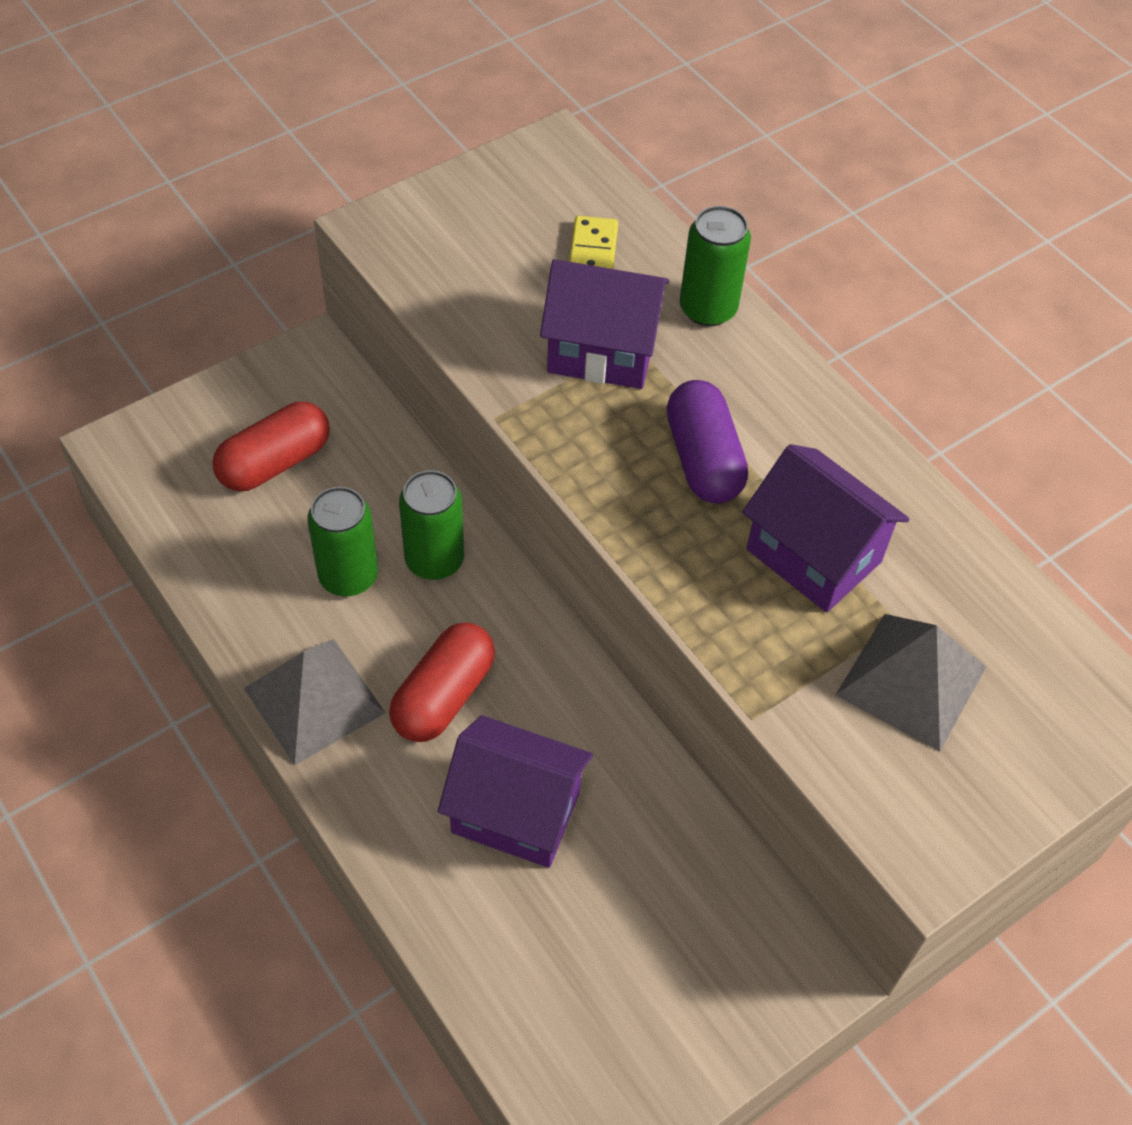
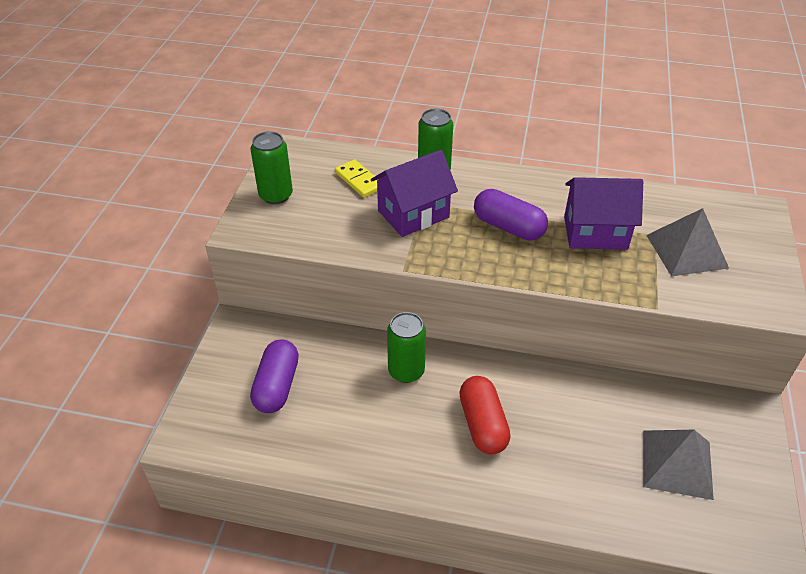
camera: 40 degrees left, 10 degrees down
red capsule [212,402,330,491] -> purple capsule [250,339,299,413]
grey pyramid [244,639,386,765] -> grey pyramid moved to [643,430,714,500]
green can [307,487,378,596] -> green can moved to [250,131,293,204]
purple house [438,715,593,868] -> none

